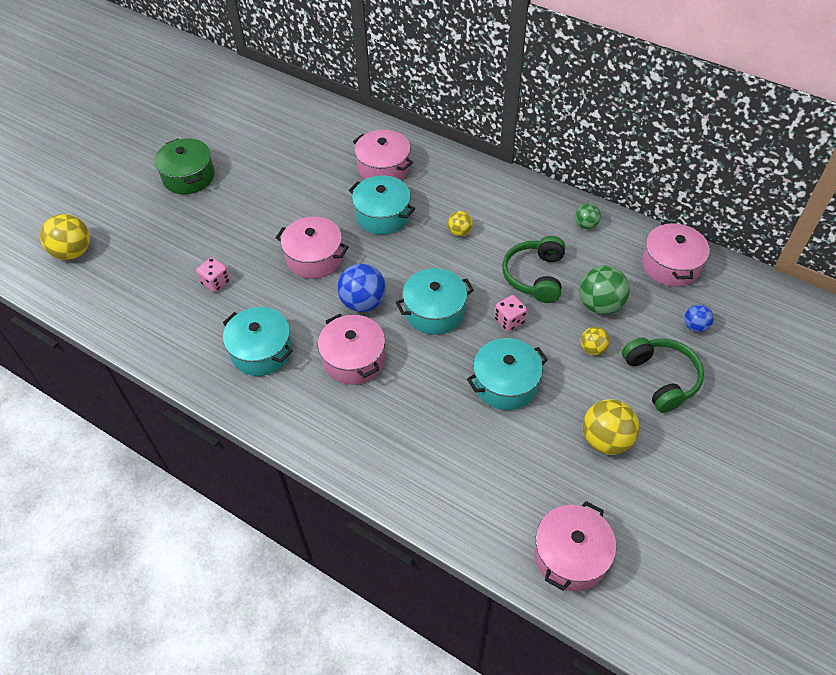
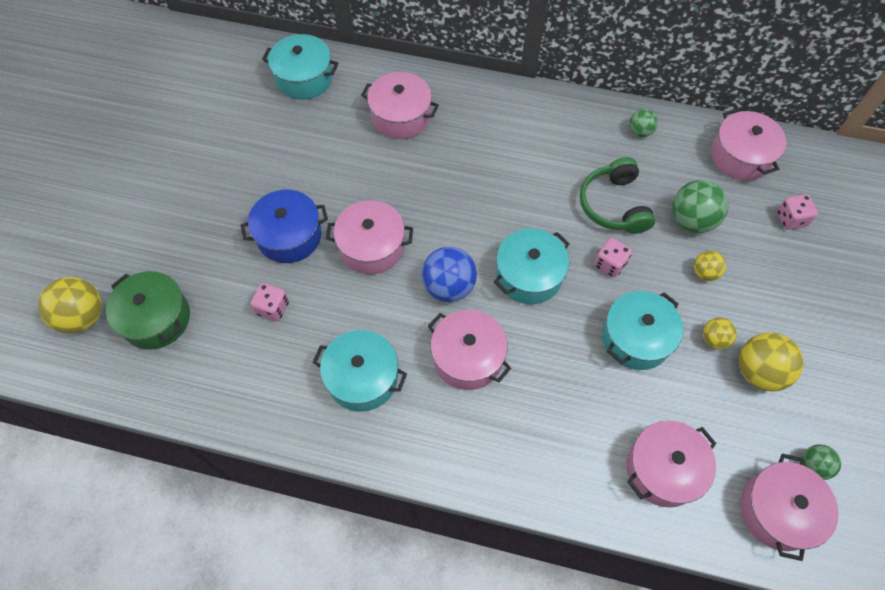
camera: 20 degrees left, 10 degrees up
green pot [154,138,215,194] -> green pot moved to [106,271,190,349]
turquoise pot [349,175,415,235] -> turquoise pot moved to [262,34,339,100]
yellow ball [448,211,473,236] -> yellow ball moved to [703,318,737,349]
green headphones [622,338,704,413] -> none
blue ball [684,305,714,332] -> pink dice [777,194,818,230]
none -> blue pot [241,190,328,263]
none -> pink pot [627,421,717,508]
none -> green ball [802,444,841,480]

